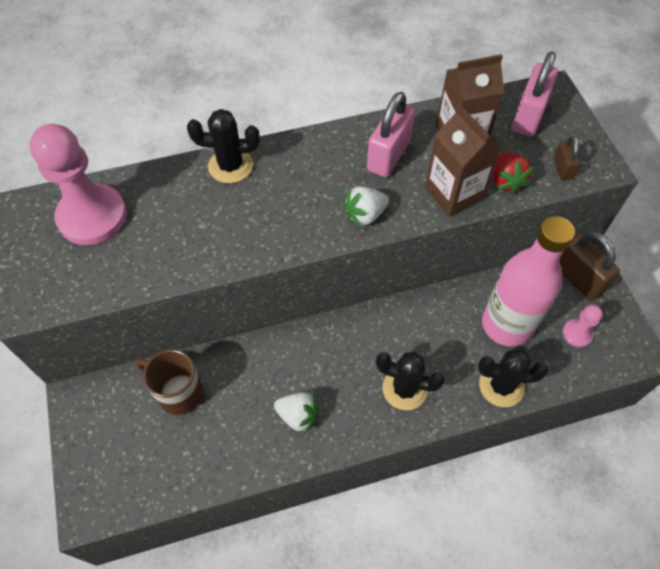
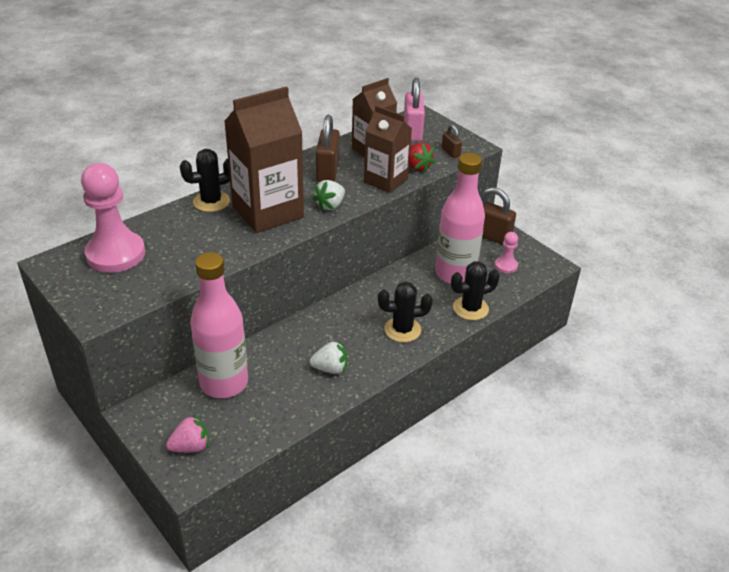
camera: 25 degrees left, 20 degrees down
brown mug [136,349,203,415] -> pink bottle [190,252,248,398]
pink padlock [367,92,415,177] -> brown padlock [316,115,340,182]
none -> pink strawberry [166,415,209,453]
none -> brown carton [224,86,304,233]

